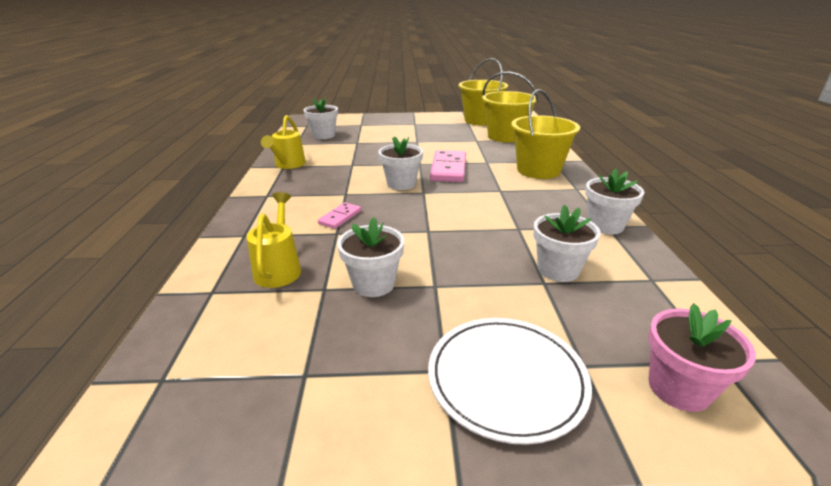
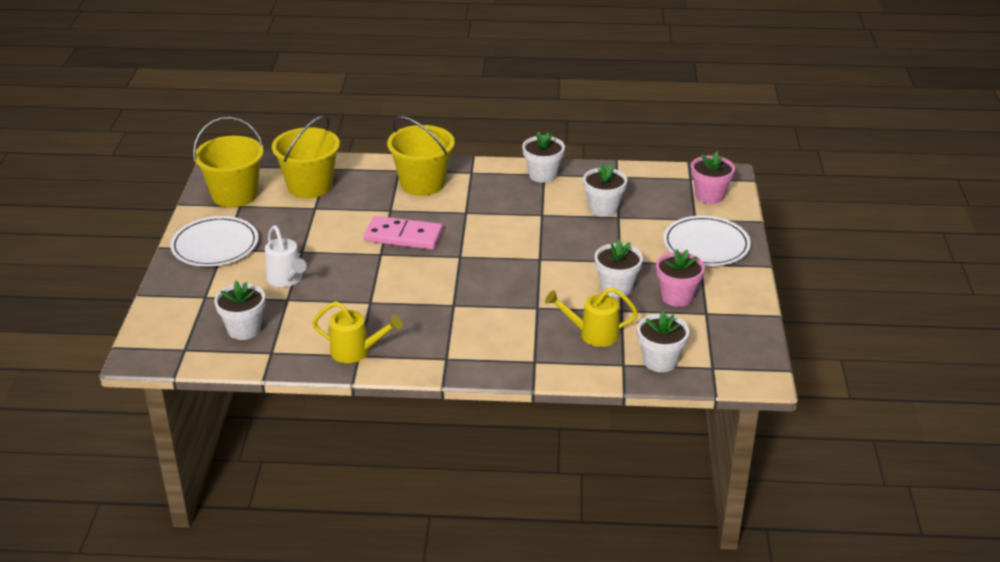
camera: 85 degrees left, 5 degrees up
pink domino [318,203,361,229] -> none
white flower pot [378,136,423,190] -> white flower pot moved to [637,311,689,372]
none -> white plate [170,216,259,267]
none -> white watering can [265,225,307,287]
none -> pink flower pot [656,249,705,307]

